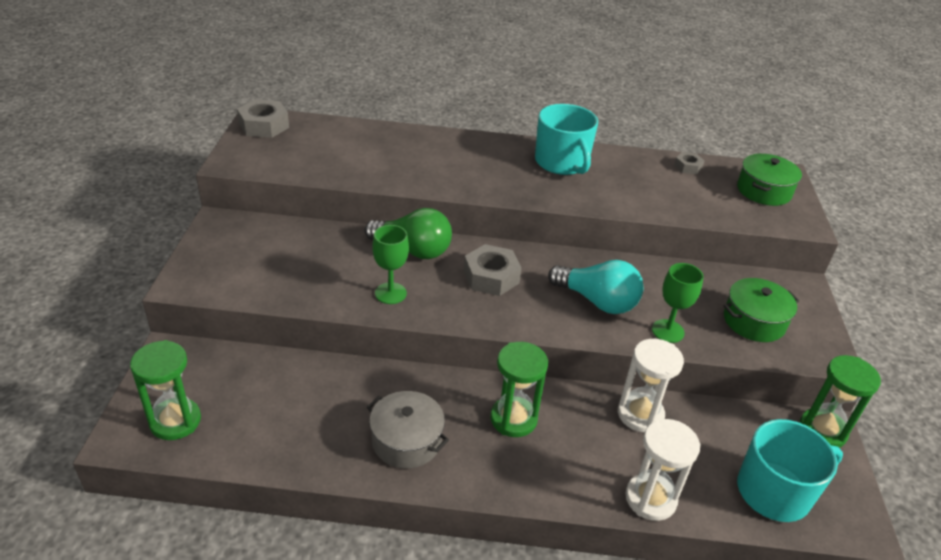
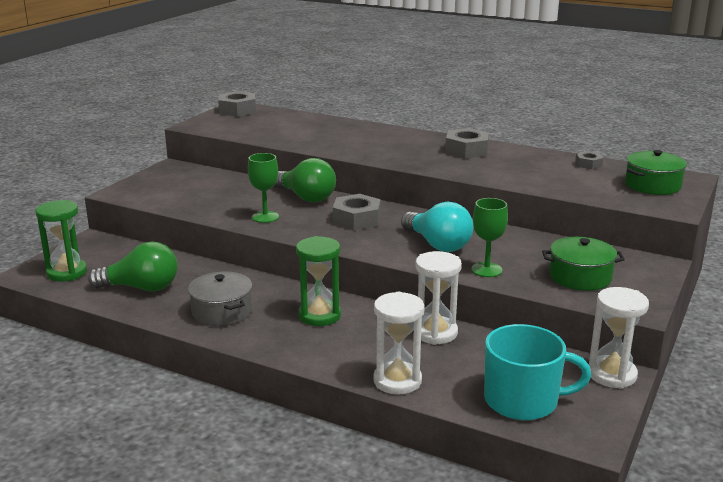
camera: 25 degrees right, 15 degrees down
turquoise mug [535,104,598,175] -> grey nut [445,128,489,159]
green hourglass [799,355,881,448] -> white hourglass [589,287,649,389]
none -> green light bulb [88,241,178,291]

